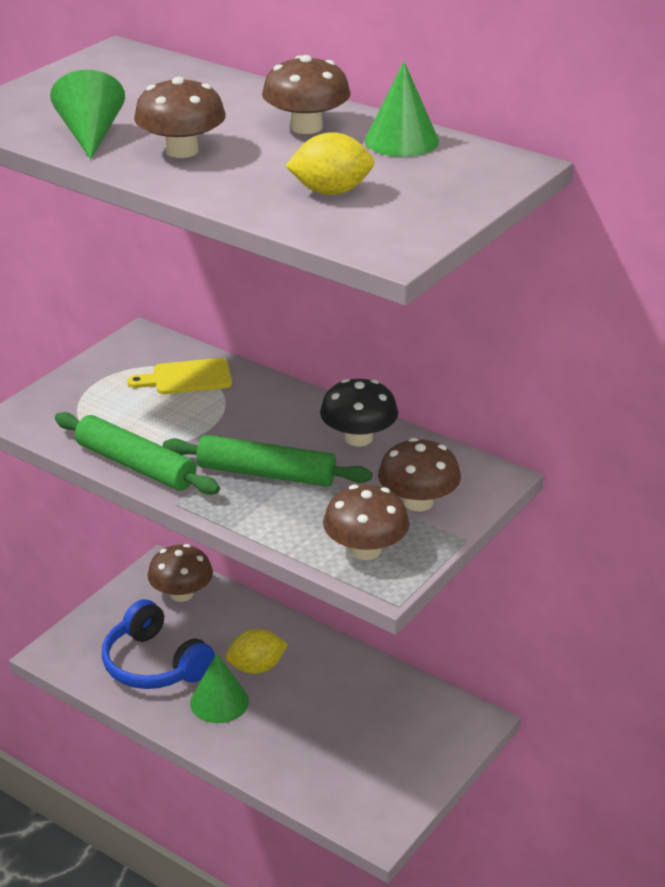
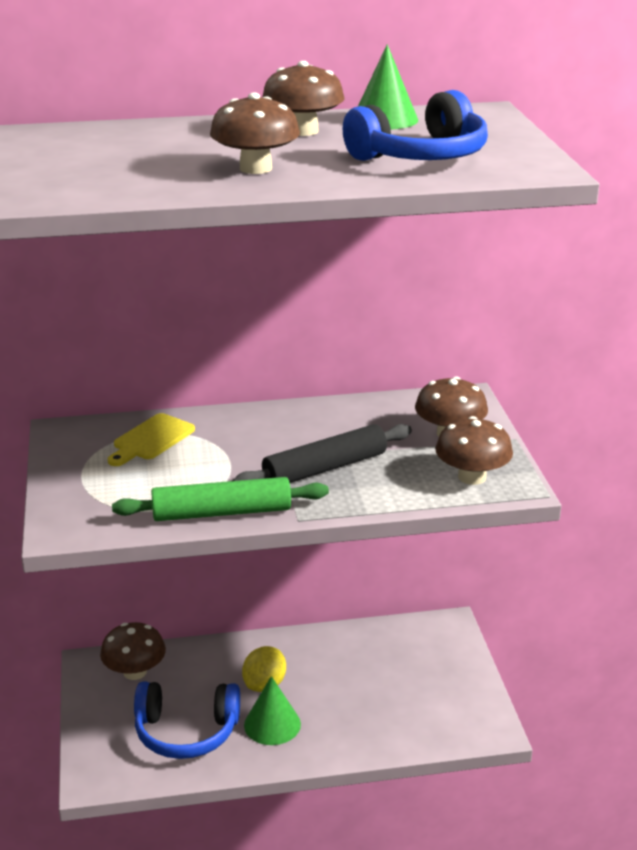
camera: 45 degrees left, 5 degrees down
green cone [50,70,125,159] -> none
green rolling pin [163,435,372,487] -> black rolling pin [233,424,412,483]
yellow lemon [285,132,374,195] -> blue headphones [343,90,488,161]
black mushroom [320,379,398,447] -> none

